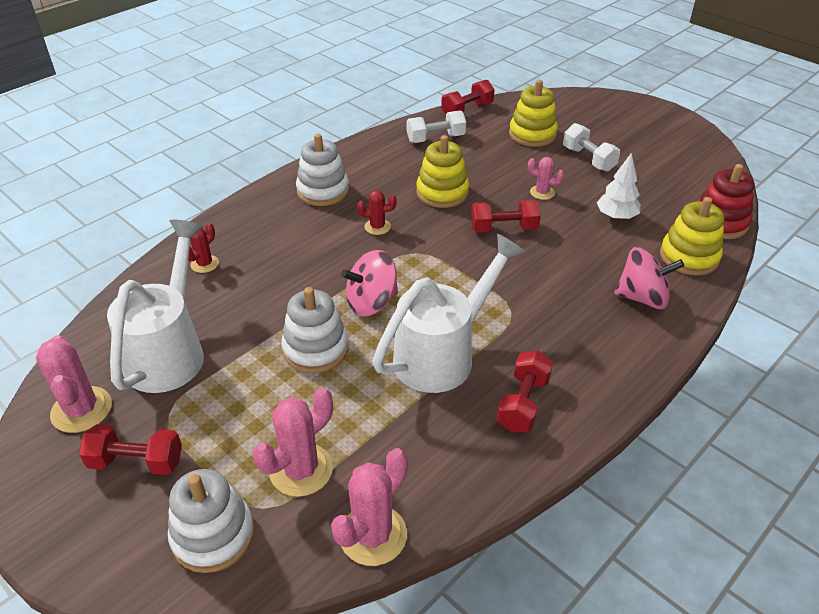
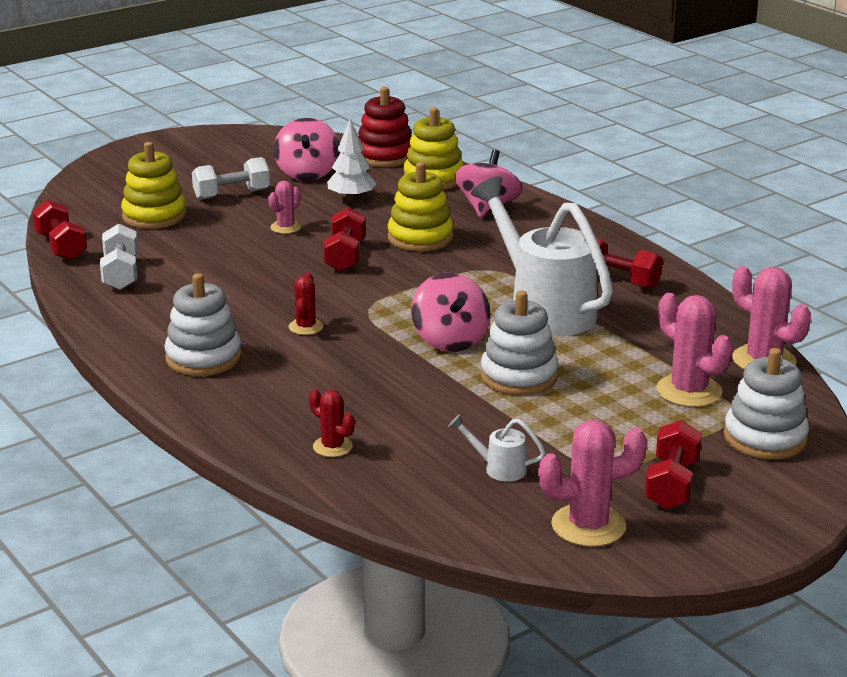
camera: 80 degrees left, 15 degrees down
white watering can [107,220,204,393] -> white watering can [448,414,546,482], size x0.40
yellow stacking toy [416,135,469,208] -> yellow stacking toy moved to [388,162,454,252]
none -> pink spinning top [273,118,339,181]

